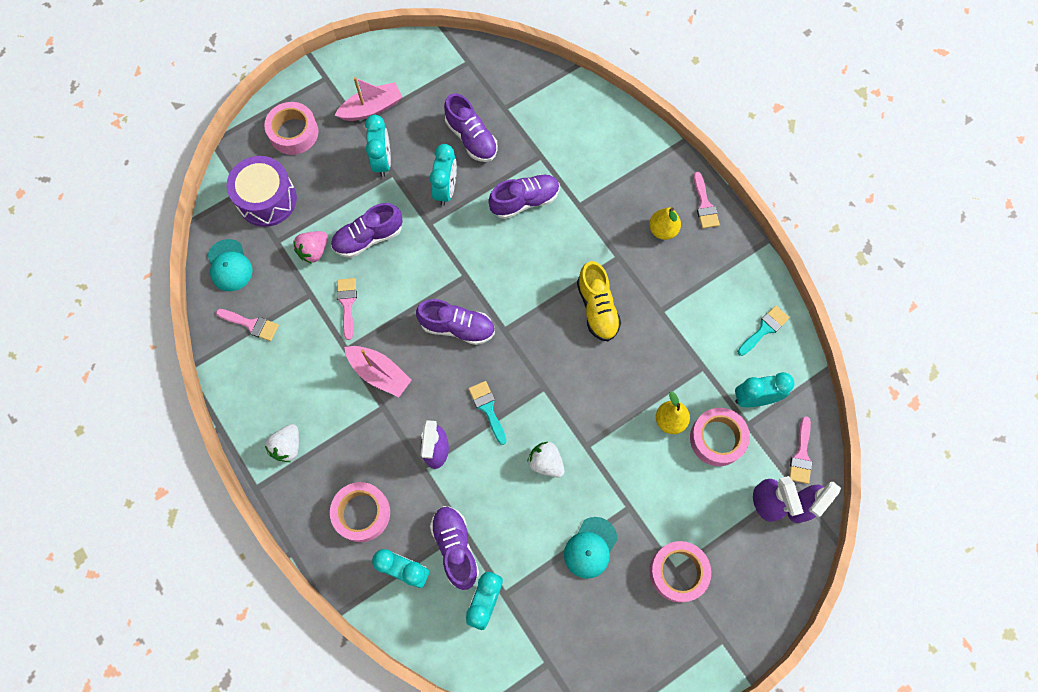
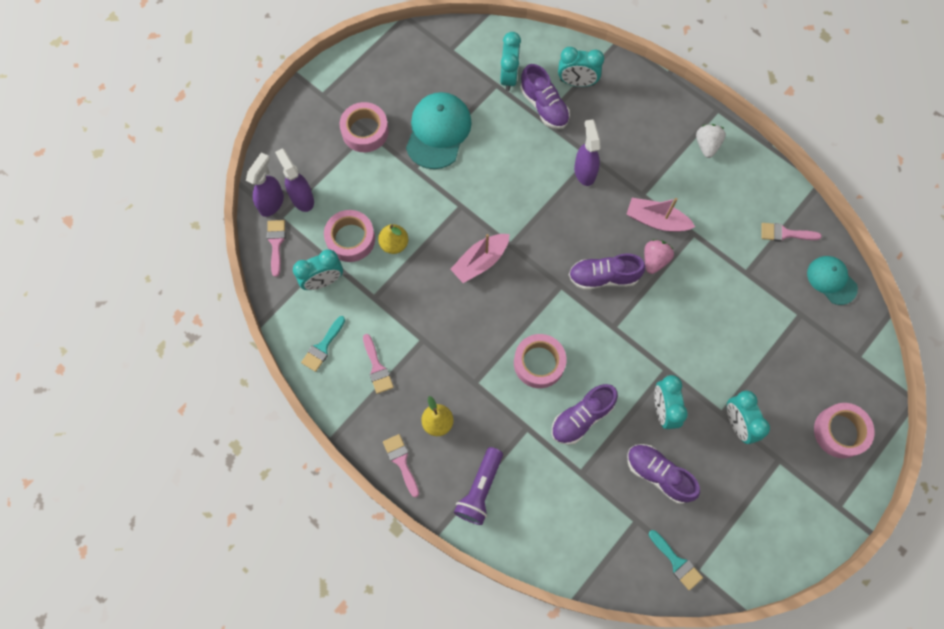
camera: 165 degrees right, 0 degrees up
purple drum [227,156,297,227] -> none
pink strawberry [293,231,328,264] -> pink strawberry moved to [644,239,674,274]
pink tape [330,482,390,542] -> pink tape moved to [514,334,566,388]
purple shoe [331,203,403,258] -> none
pink boat [335,77,402,121] -> pink boat moved to [450,234,510,283]
pink brush [337,278,357,340] -> pink brush moved to [363,334,394,394]
turquoise brush [468,381,507,445] -> turquoise brush moved to [649,530,703,590]
white strawberry [527,442,565,478] -> none
turquoise cap [564,517,618,579] -> turquoise cap [406,92,472,169], size x1.62
yellow shoe [577,261,621,341] -> none
none -> purple flashlight [454,447,503,525]

